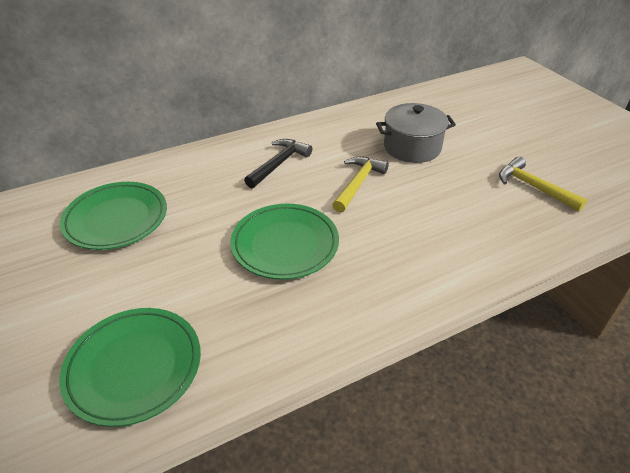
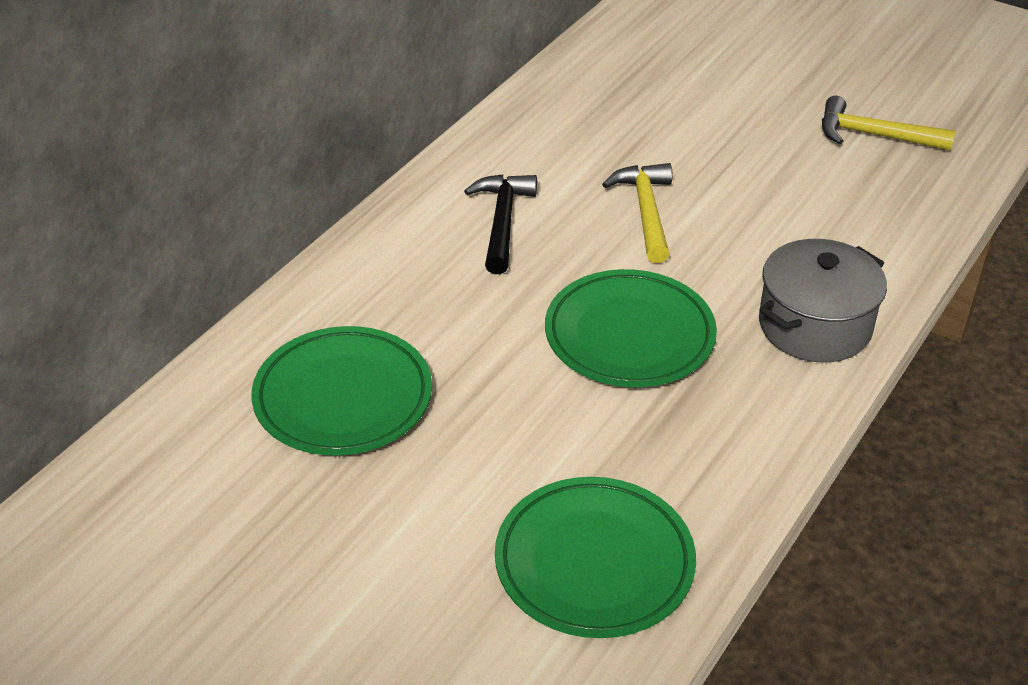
camera: 30 degrees left, 0 degrees up
grey pot [376,103,456,163] -> grey pot moved to [759,239,887,363]

